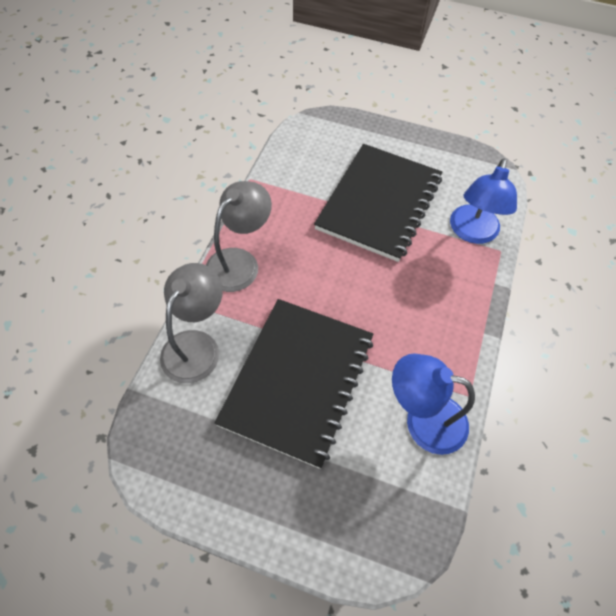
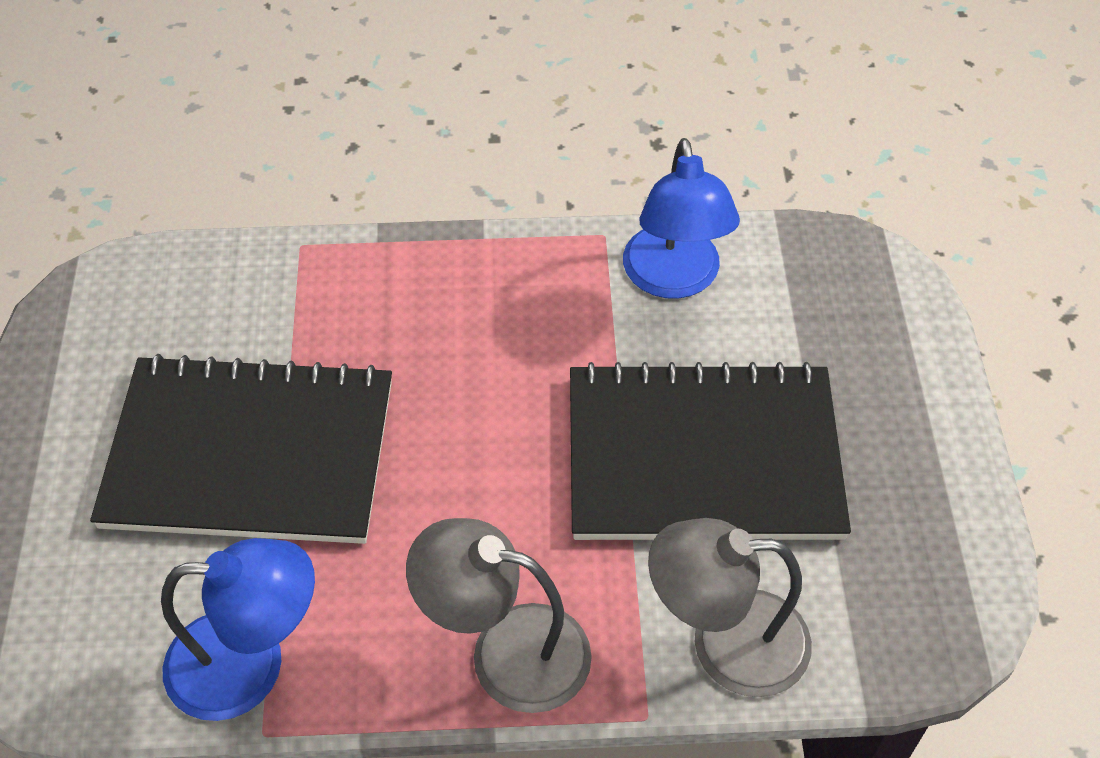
camera: 110 degrees left, 5 degrees down
blue lamp [450,158,517,244] -> blue lamp moved to [161,538,315,721]

